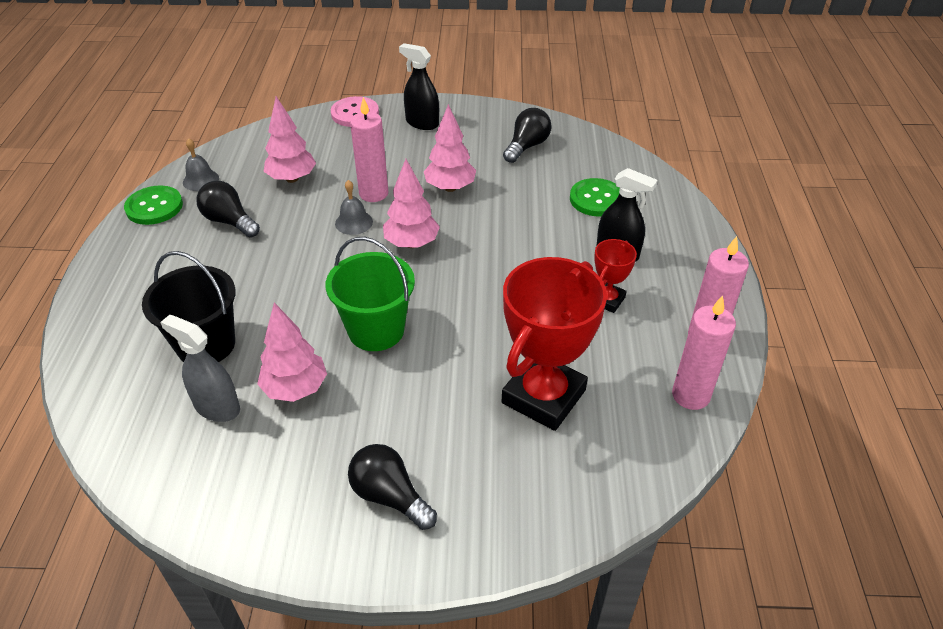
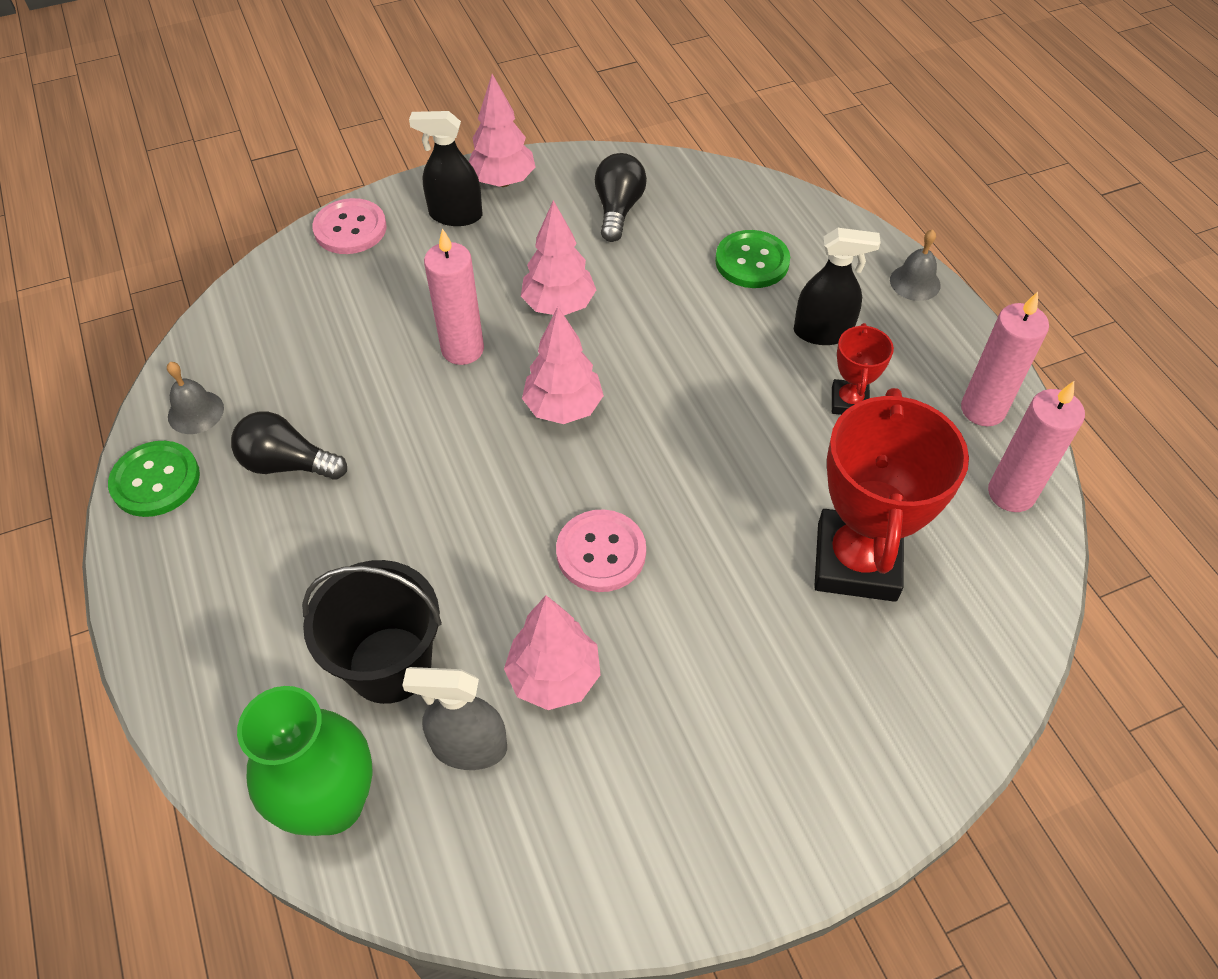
camera: 25 degrees left, 10 degrees up
pink tree [264,96,316,183] -> pink tree moved to [469,74,535,187]
green bucket [325,237,415,351] -> pink button [556,509,646,592]
grey bell [335,180,373,235] -> grey bell moved to [890,229,941,301]
black light bulb [348,444,437,530] -> none
none -> green vase [237,686,373,836]

